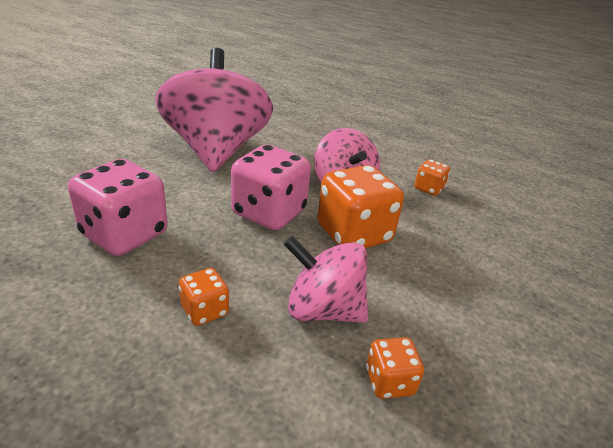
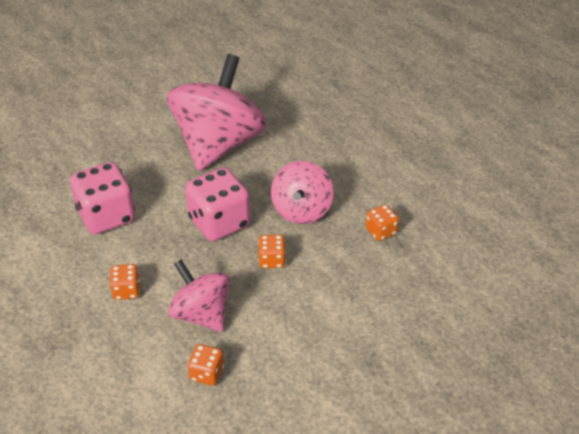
camera: 30 degrees right, 10 degrees up
orange dice [317,165,404,248] -> orange dice [258,235,286,268], size x0.50

